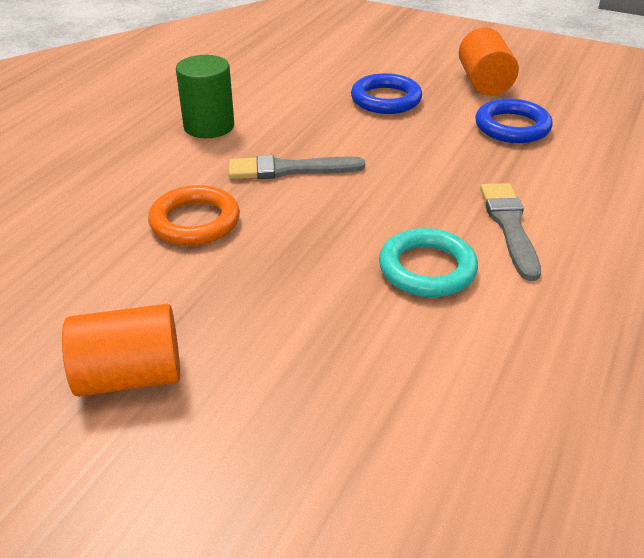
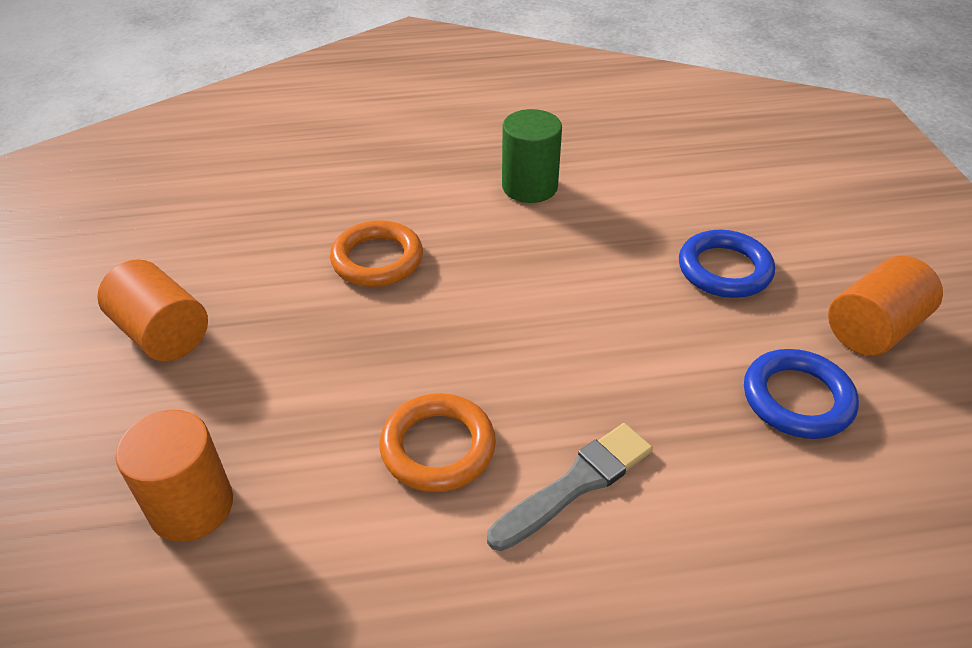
camera: 55 degrees right, 5 degrees up
grey brush [229,155,365,179] -> none
turquoise ring [379,228,478,297] -> orange ring [379,393,496,492]
none -> orange cylinder [115,410,233,542]

